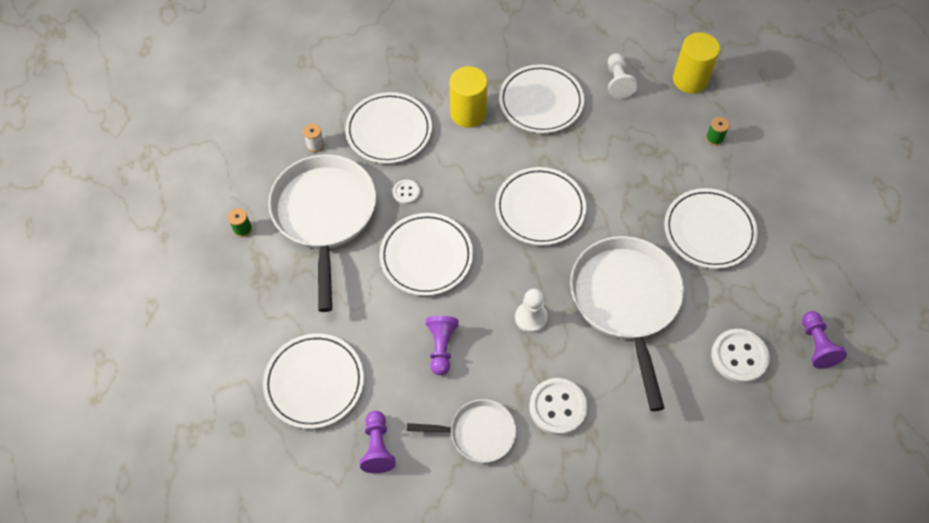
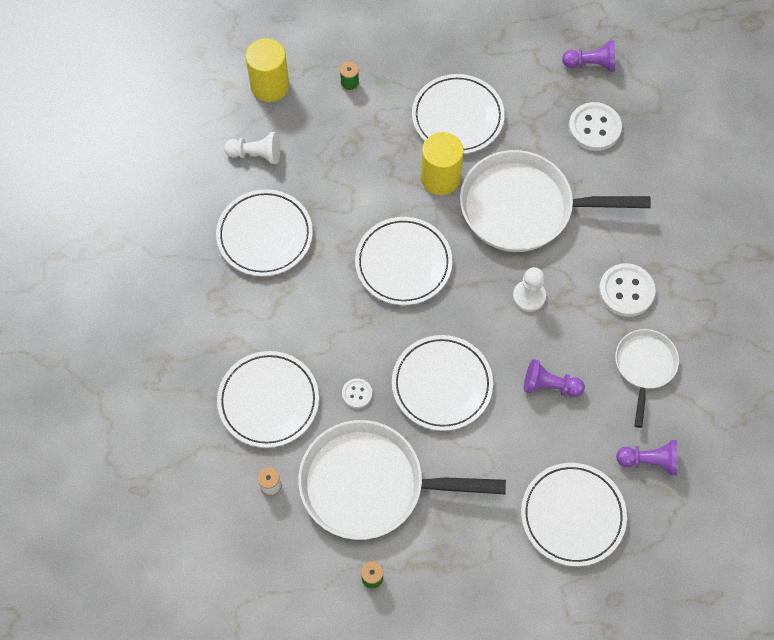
camera: 80 degrees left, 5 degrees up
yellow cylinder [449,66,487,128] -> yellow cylinder moved to [421,132,464,195]

